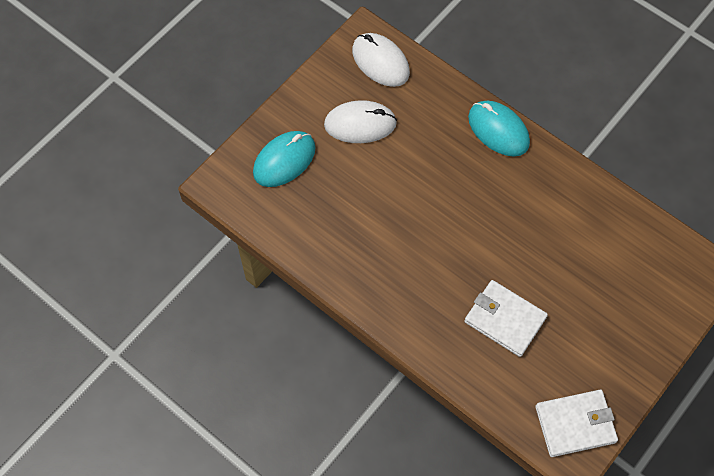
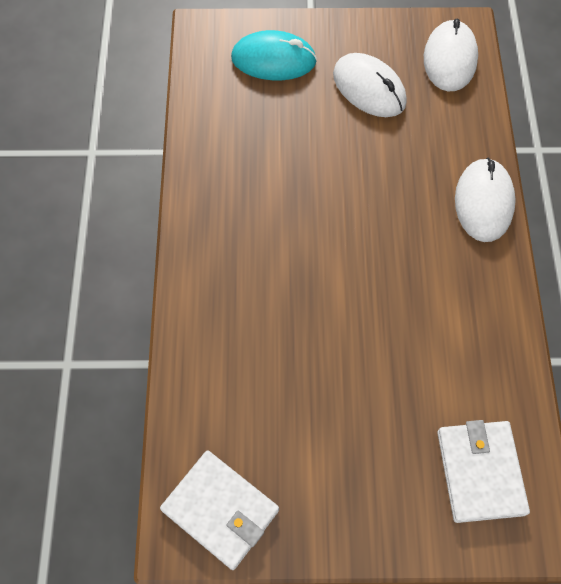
camera: 50 degrees right, 0 degrees up
white wallet [464,280,548,357] -> white wallet moved to [437,420,530,523]
turquoise mouse [468,101,530,157] -> white mouse [455,157,516,242]

